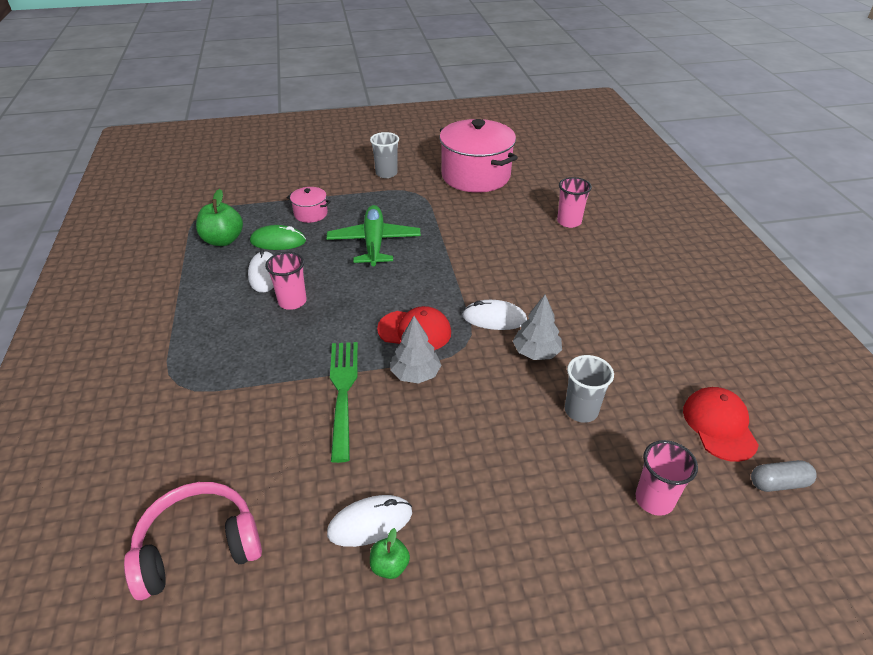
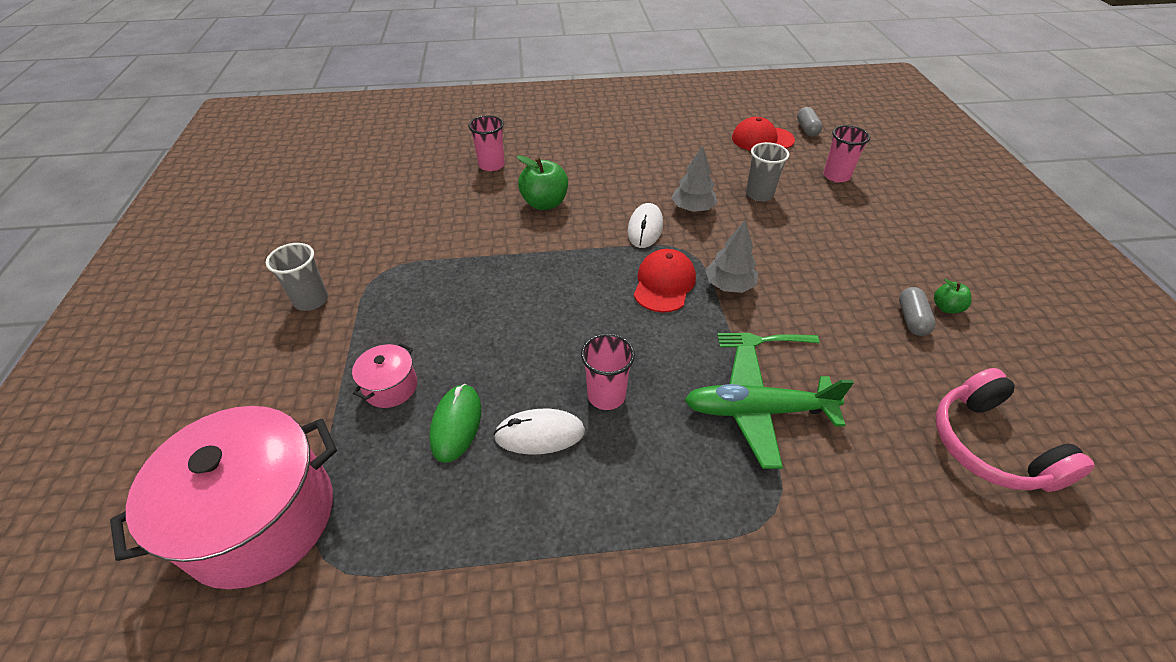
camera: 85 degrees left, 5 degrees up
green apple [196,189,243,246] -> green apple moved to [517,155,568,210]
green plane [326,205,421,266] -> green plane moved to [685,346,854,469]
white mouse [327,495,412,547] -> grey capsule [899,287,936,336]
green fork [330,342,358,463] -> green fork [717,333,820,347], size x0.59
pink pot [440,119,518,193] -> pink pot moved to [110,406,337,589]

